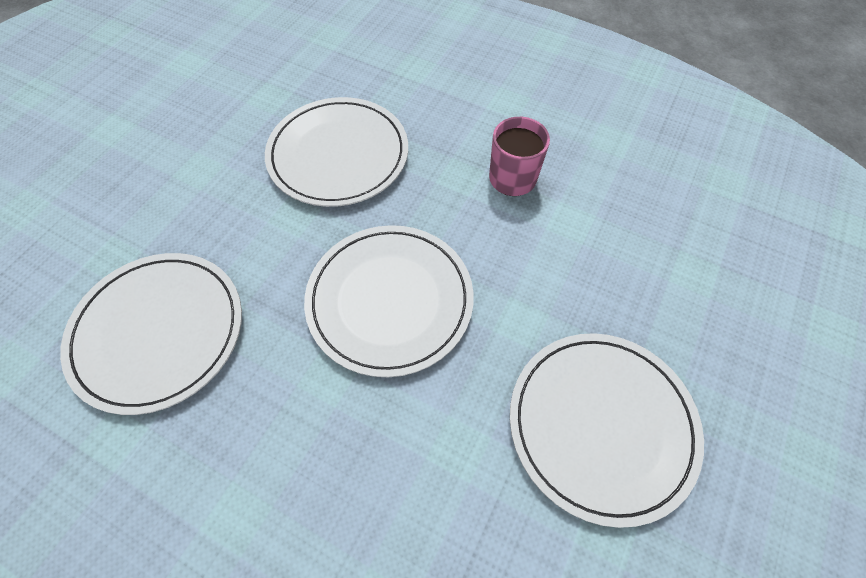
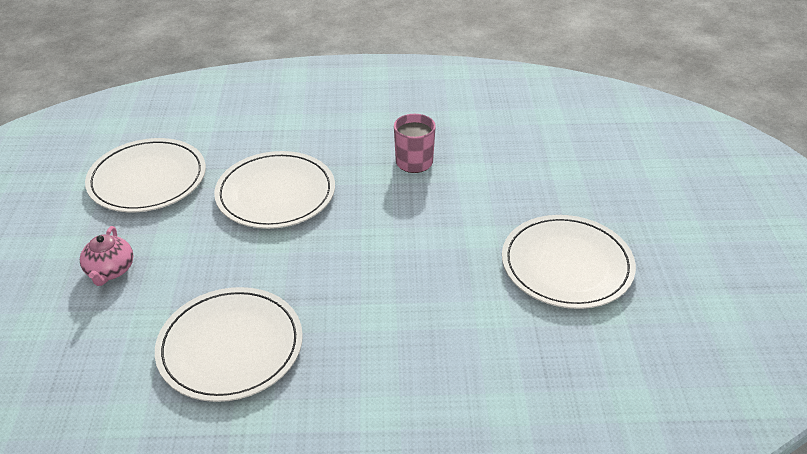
camera: 30 degrees left, 20 degrees down
white plate [304,225,474,377] -> white plate moved to [85,138,206,212]
none -> pink teapot [80,226,133,286]

